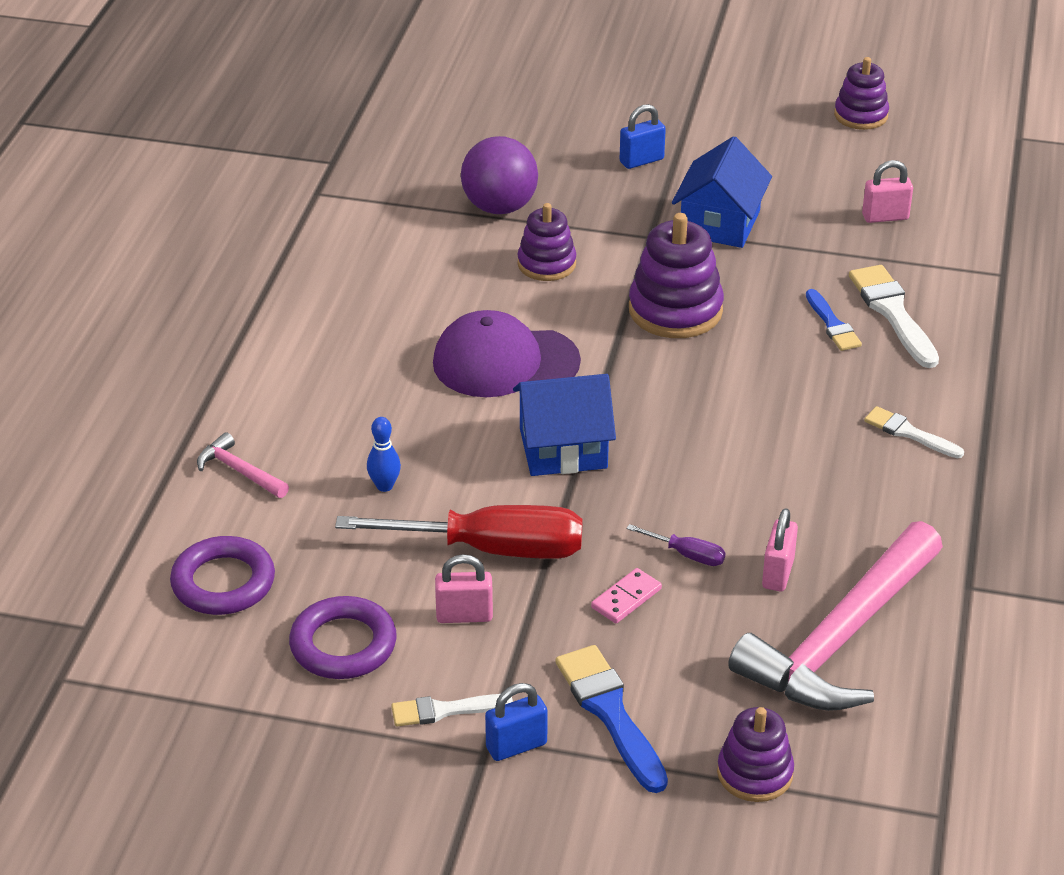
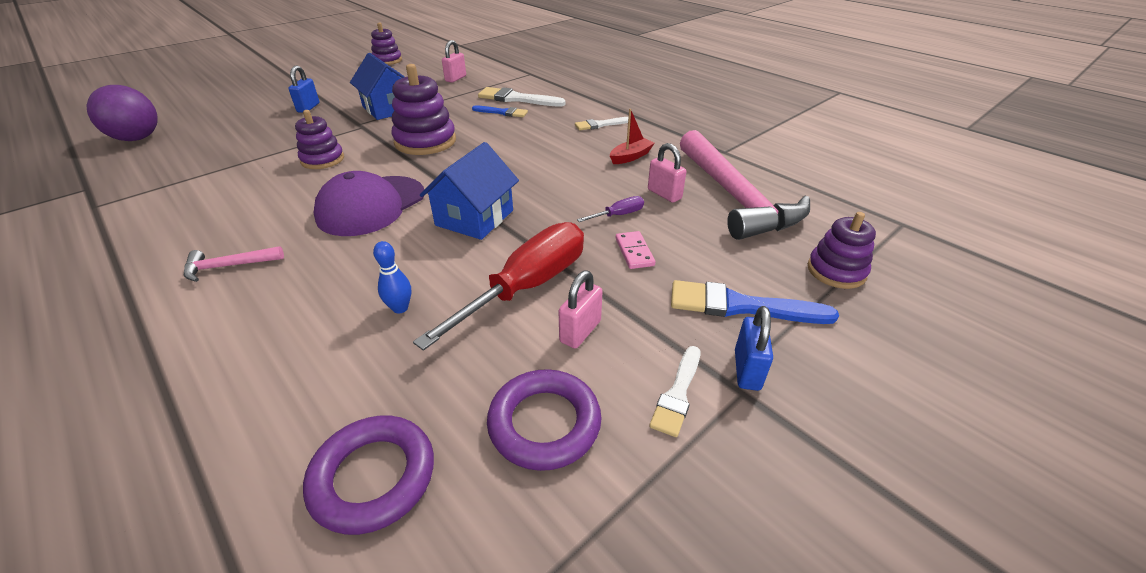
camera: 55 degrees left, 0 degrees up
pink hammer [197,432,289,498] -> pink hammer moved to [184,246,284,282]
purple ball [461,136,538,214] -> purple ball moved to [87,85,158,141]
none -> red boat [610,109,655,164]

